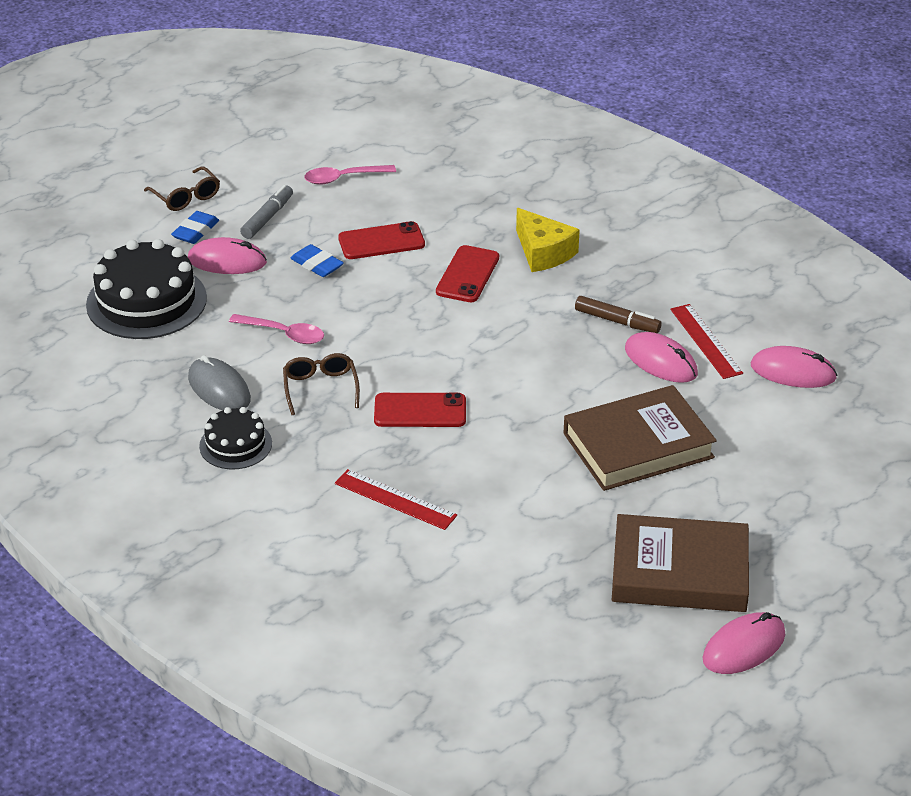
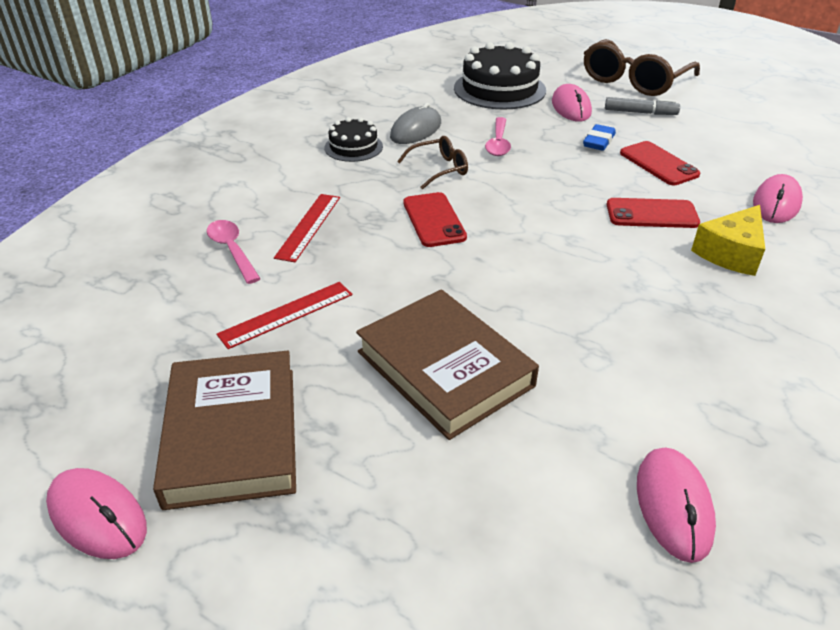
camera: 75 degrees right, 0 degrees up
brown glasses [144,166,220,211] -> brown glasses [584,39,700,96], size x1.92
blue eraser [171,211,219,244] -> none
pink spoon [304,165,396,185] -> pink spoon moved to [207,220,261,284]
brown marker [575,296,662,333] -> none
pink mouse [625,332,698,383] -> pink mouse moved to [753,174,803,223]
red ruler [670,304,743,379] -> red ruler moved to [217,282,352,349]

